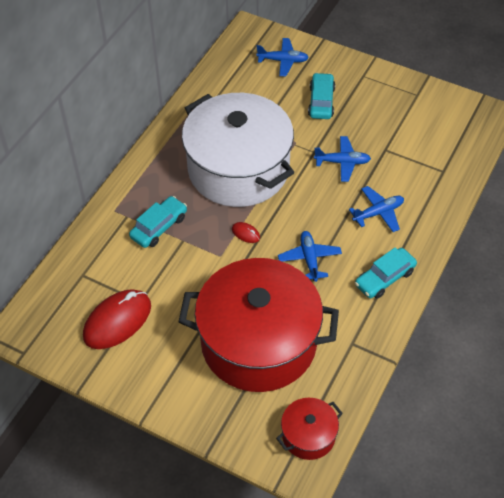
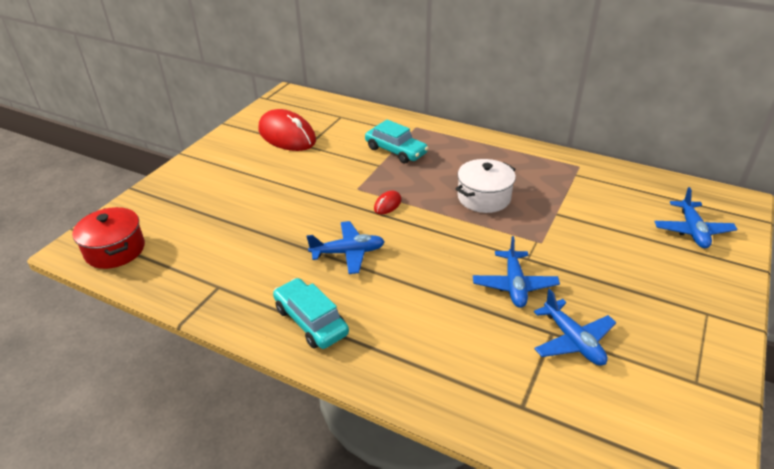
camera: 90 degrees right, 15 degrees down
red pot [178,258,339,392] -> none
white pot [182,93,294,207] -> white pot [455,159,516,213], size x0.43
turquoise car [308,73,335,119] -> none
blue plane [349,186,404,232] -> blue plane moved to [534,289,616,366]

